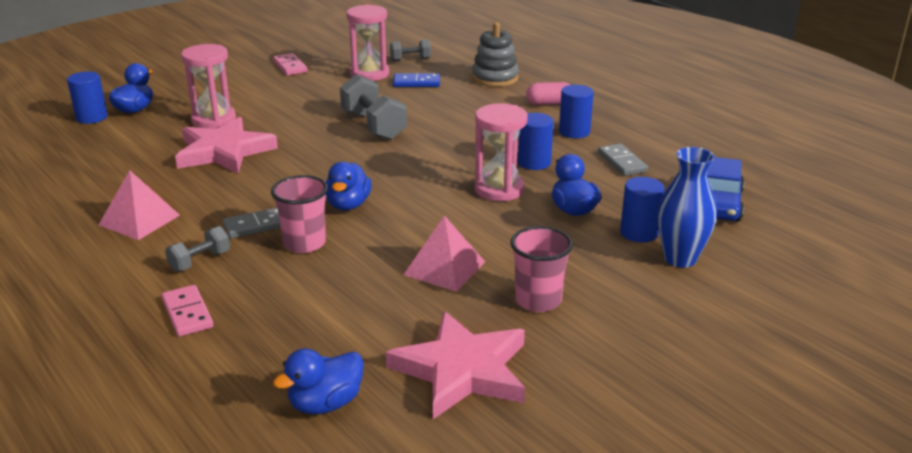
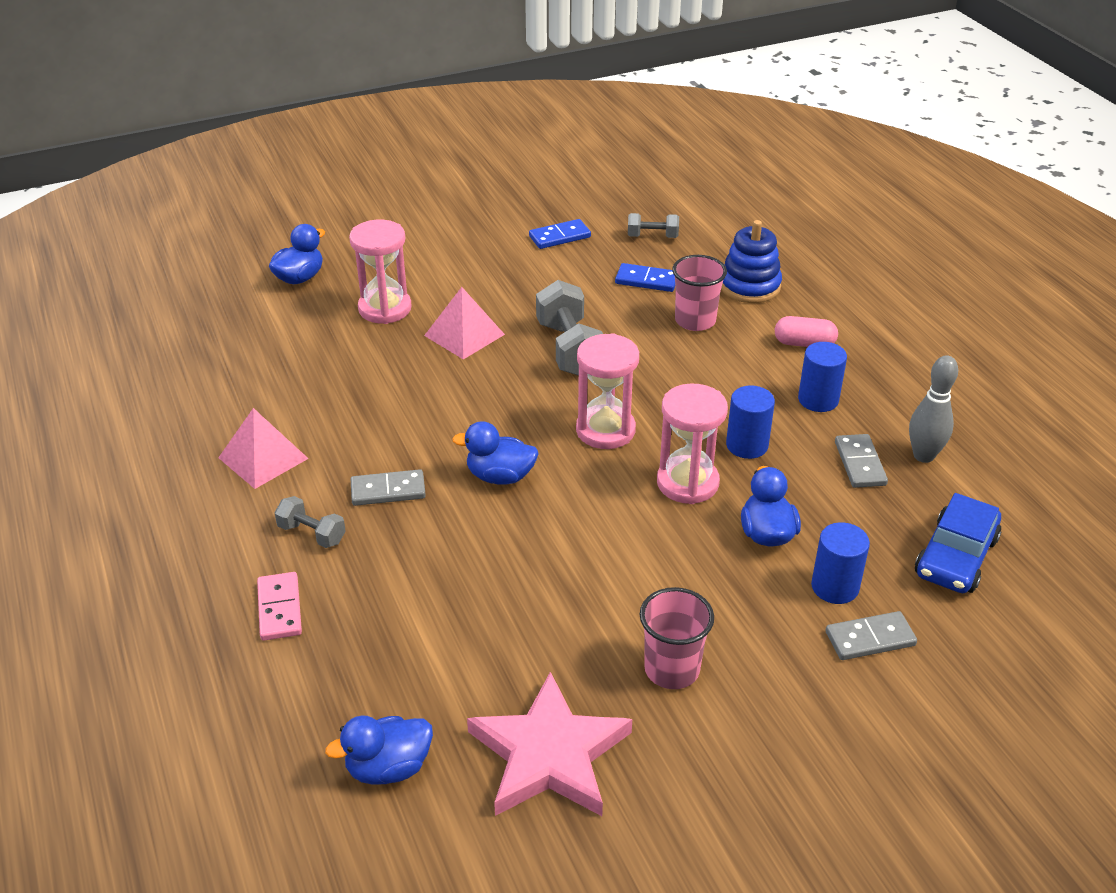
camera: 15 degrees right, 10 degrees up
blue cylinder [67,71,108,124] -> none
grey dumbbell [165,226,230,272] -> grey dumbbell turned 60 degrees clockwise [274,496,346,548]
pink star [175,117,278,173] -> none
pink cup [271,175,328,253] -> pink cup moved to [672,255,727,331]
pink domino [273,53,307,76] -> none
blue duck [326,162,372,210] -> blue duck turned 75 degrees clockwise [452,421,539,485]
pink hourglass [346,4,389,81] -> pink hourglass moved to [576,333,639,449]
pink pyramid [403,215,485,292] -> pink pyramid moved to [424,287,505,359]
grey stacking toy [472,22,519,87] -> blue stacking toy [721,220,782,303]
blue vase [657,147,717,268] -> grey domino [826,611,917,660]
none -> blue domino [529,219,591,249]
none -> grey bowling pin [909,355,958,463]

